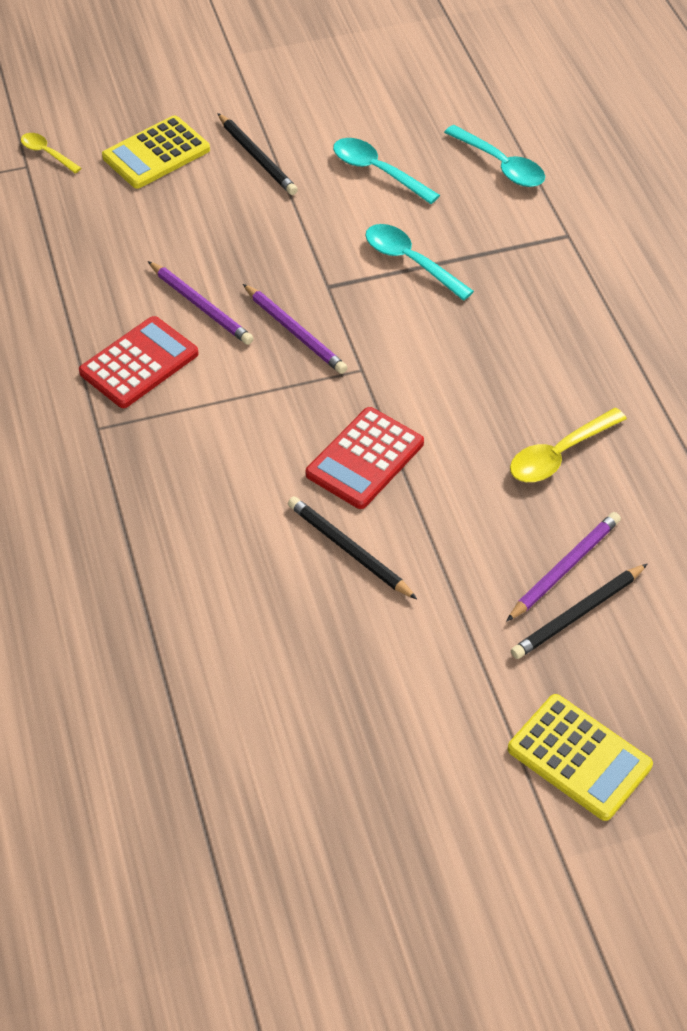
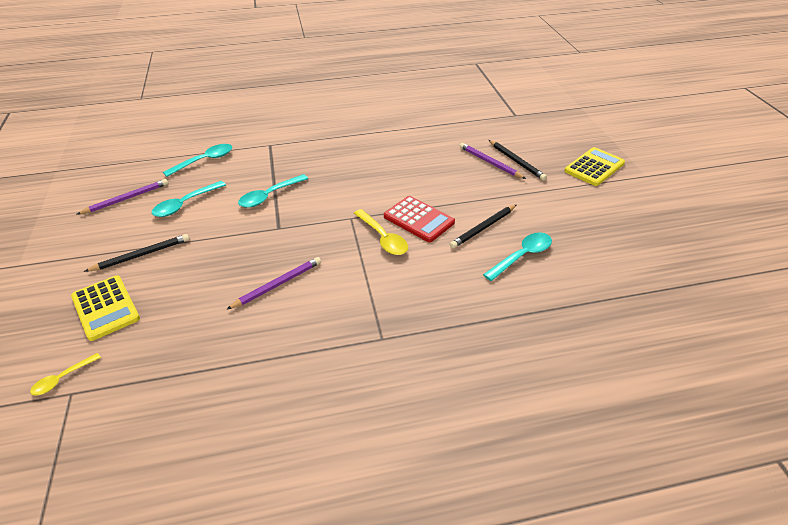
camera: 85 degrees left, 10 degrees down
red calculator [79,316,199,408] -> none
purple pencil [243,284,348,374] -> purple pencil moved to [76,179,168,215]
yellow spoon [510,408,627,482] -> yellow spoon moved to [354,209,408,255]
none -> turquoise spoon [483,233,552,281]

